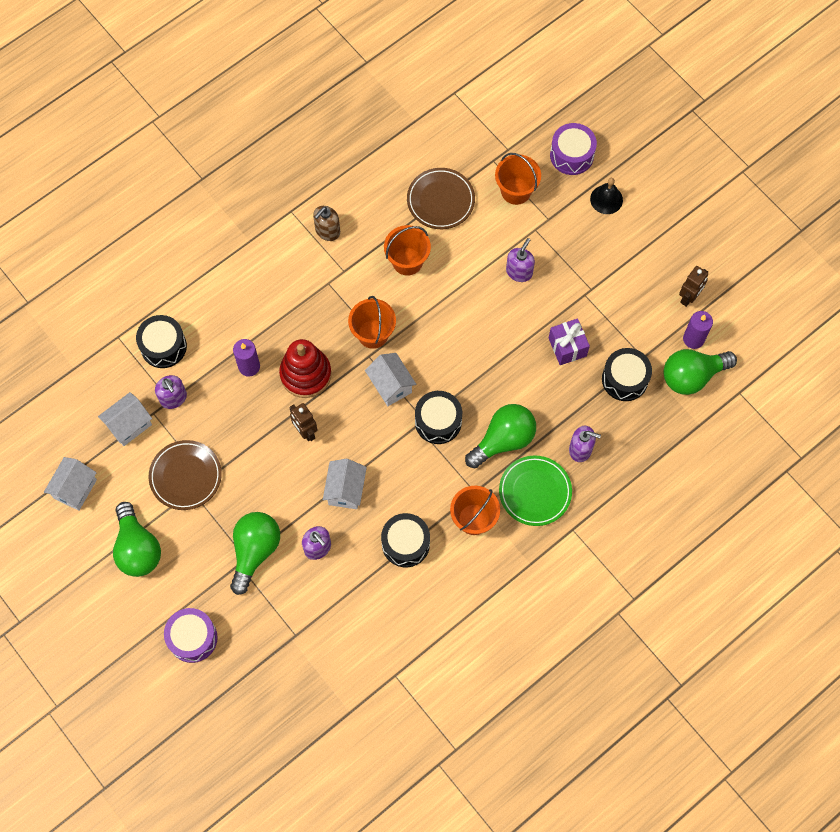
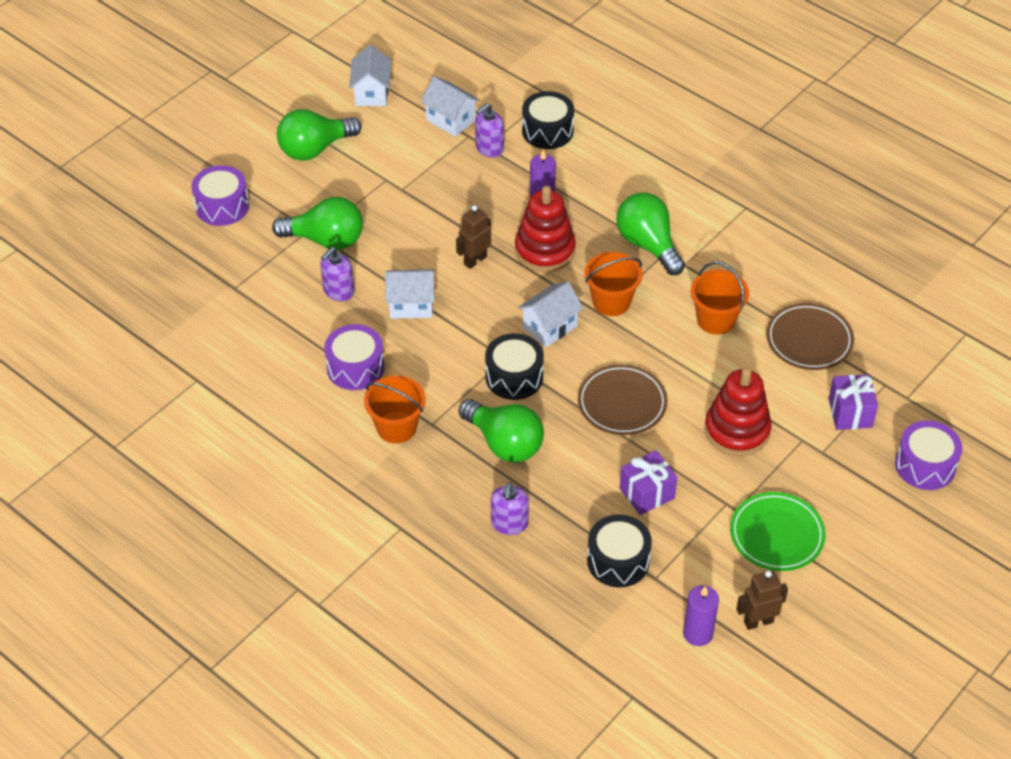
camera: 80 degrees right, 20 degrees down
white house [44,457,97,511] -> white house turned 75 degrees clockwise [349,45,391,106]
brown plate [149,440,222,510] -> brown plate moved to [578,364,668,435]
brown soap dispenser [313,206,340,241] -> none
black drum [381,513,430,567] -> purple drum [324,324,384,390]
orange bucket [495,153,541,205] -> purple gift [829,374,878,430]
green plate [499,456,572,526] -> green plate moved to [730,492,826,571]
purple soap dispenser [506,238,535,282] -> red stacking toy [705,367,772,456]
black bell [590,178,623,214] -> none
green light bulb [664,349,737,395] -> green light bulb moved to [616,193,685,275]
brown robot [679,266,708,307] -> brown robot turned 135 degrees clockwise [736,571,788,630]

